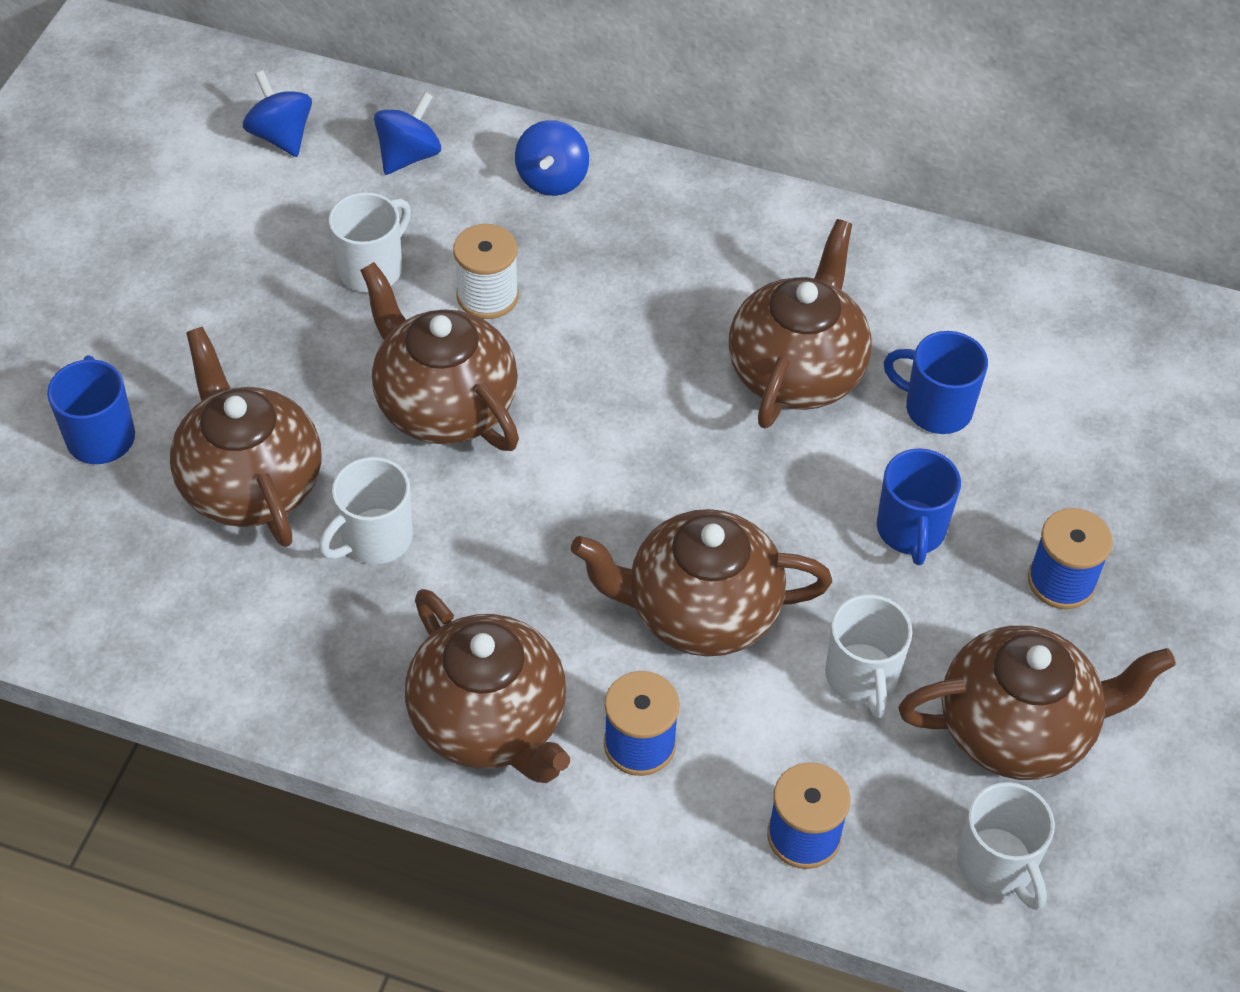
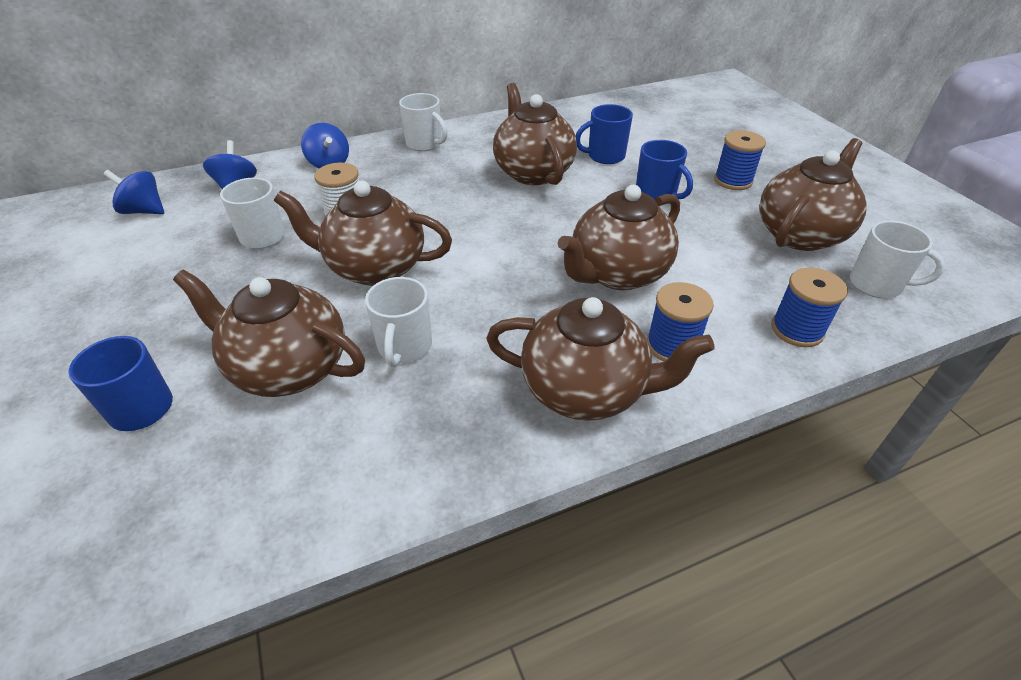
camera: 40 degrees left, 10 degrees down
white mug [825,595,913,718] -> white mug moved to [399,93,448,151]

